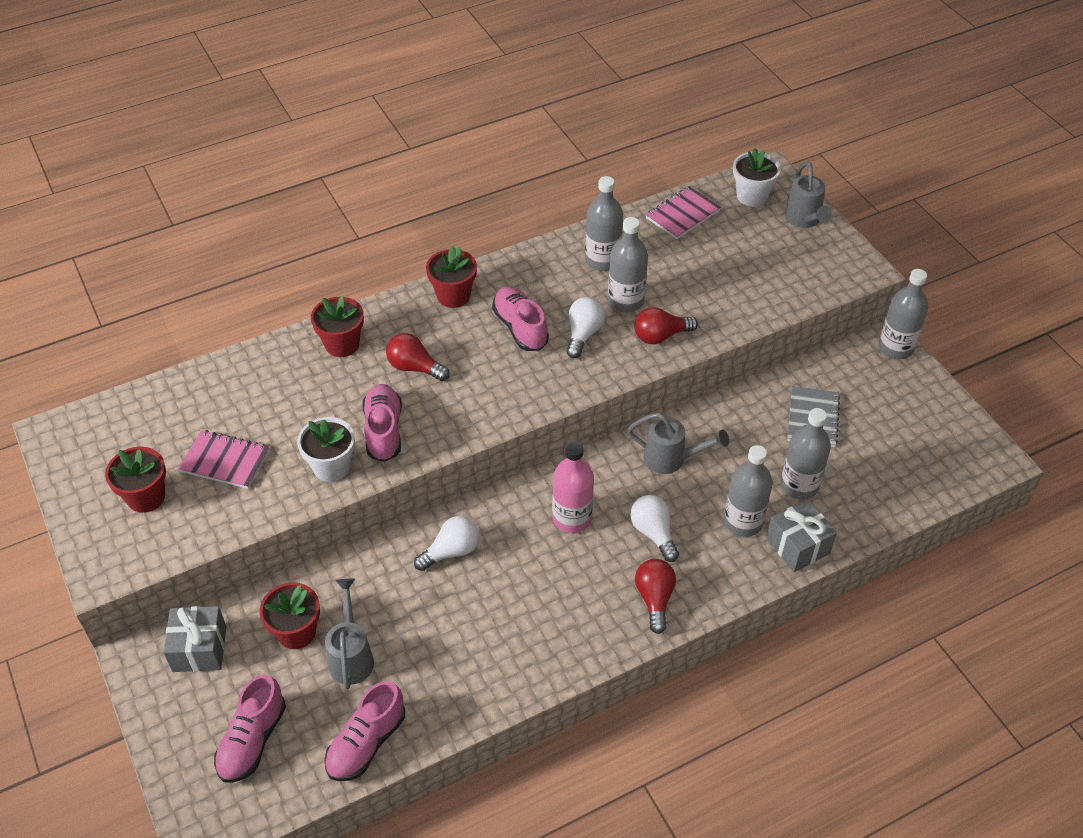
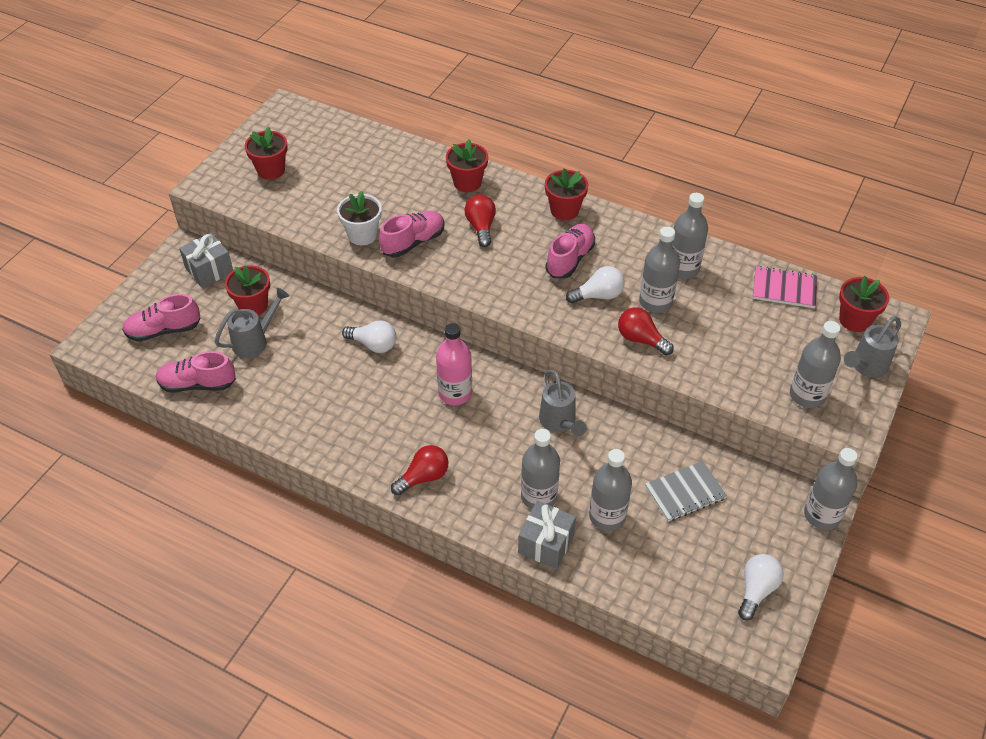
camera: 55 degrees right, 0 degrees up
pink notebook [178,430,269,489] -> none
white light bulb [630,495,679,562] -> white light bulb moved to [738,554,784,620]
white flower pot [733,148,781,207] -> red flower pot [839,276,889,332]
none -> grey bottle [790,321,841,408]

